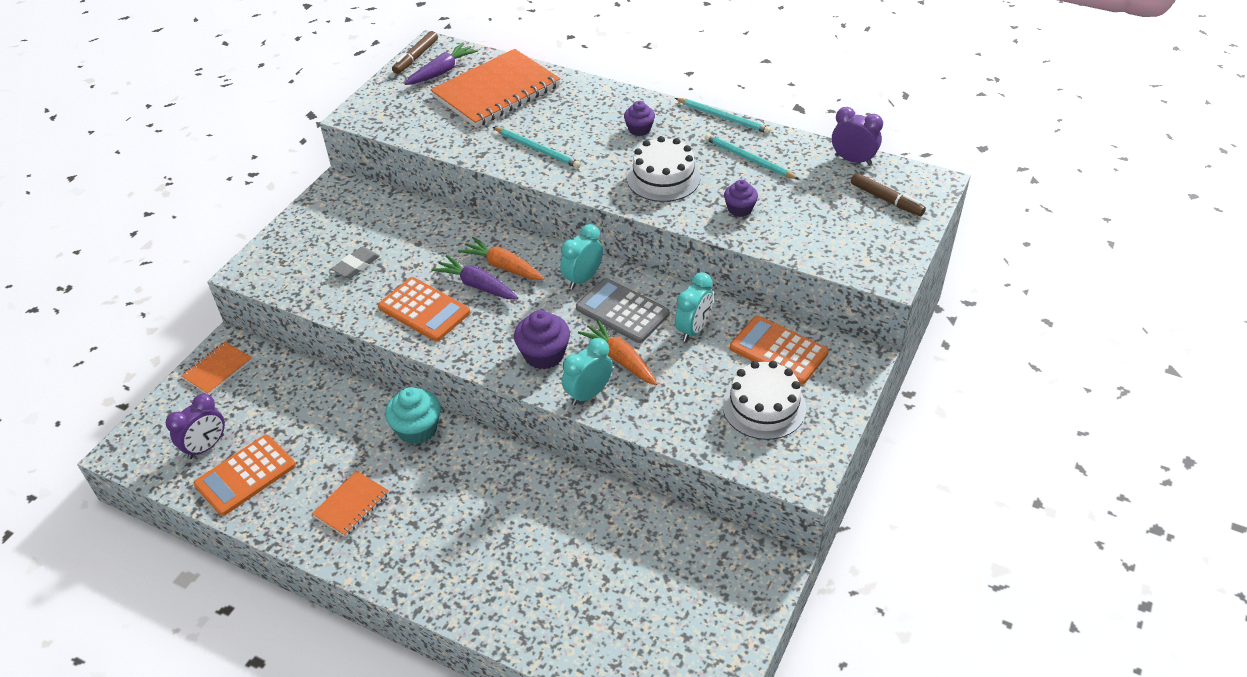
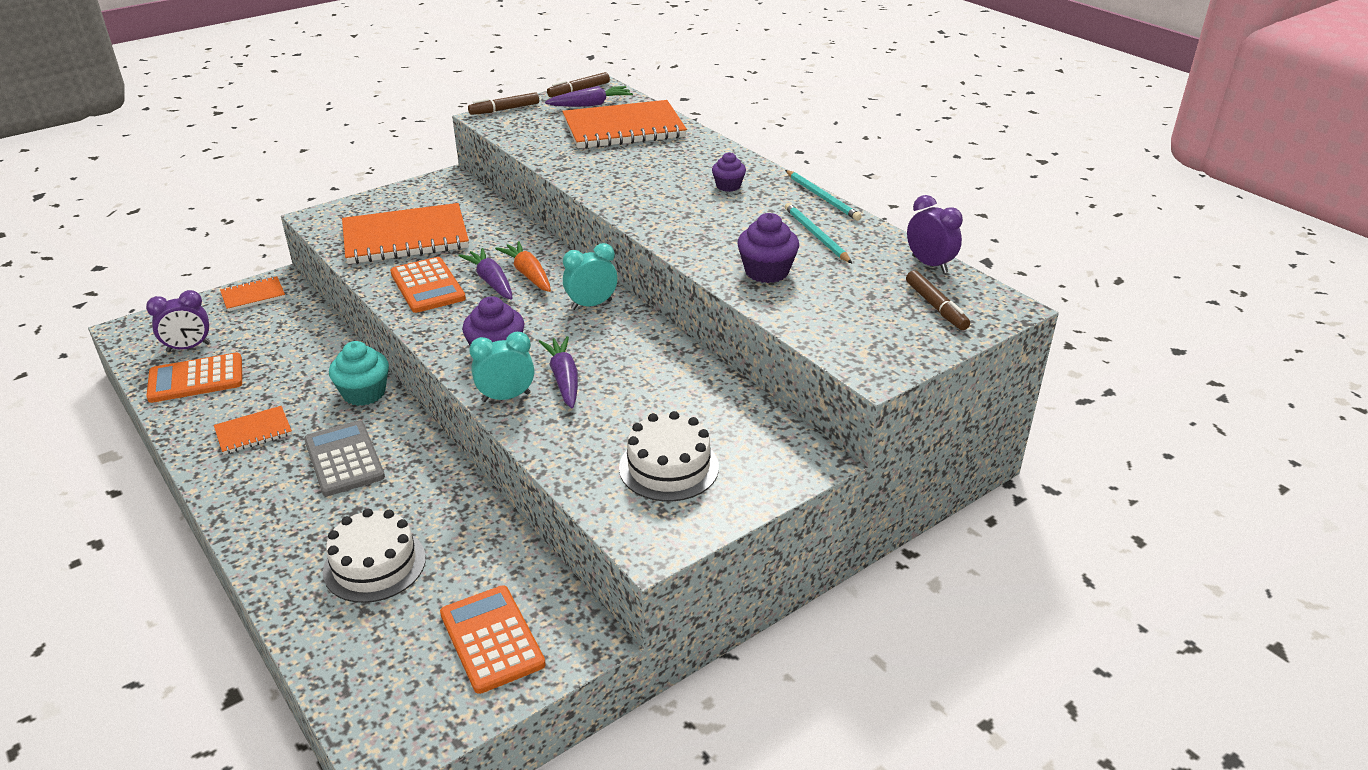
camera: 25 degrees right, 10 degrees down
grey eraser [331,247,380,279] -> orange notebook [342,203,469,264]
turquoise pencil [493,127,581,168] -> none
grey calculator [576,278,670,343] -> grey calculator moved to [304,420,385,496]
orange carrot [578,319,657,385] -> purple carrot [539,336,578,408]
white cake [627,136,701,202] -> white cake moved to [323,509,426,603]
turquoise clock [675,272,713,342] -> none
purple cupcake [724,180,758,217] -> purple cupcake [737,213,799,283], size x1.57
orange calculator [730,316,829,385] -> orange calculator moved to [440,585,546,694]
none -> brown marker [468,92,539,115]

